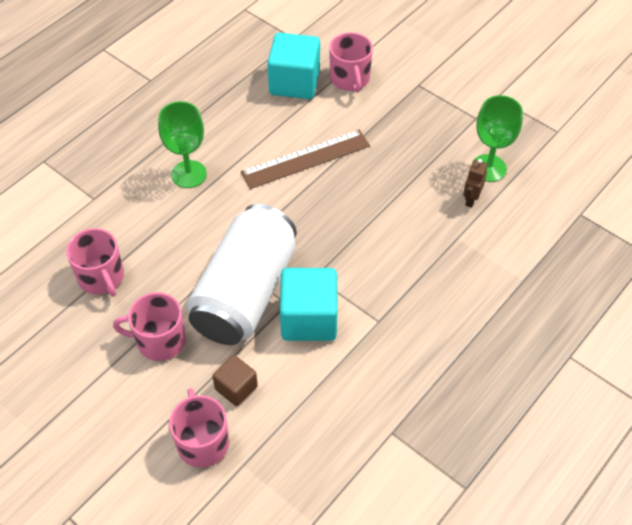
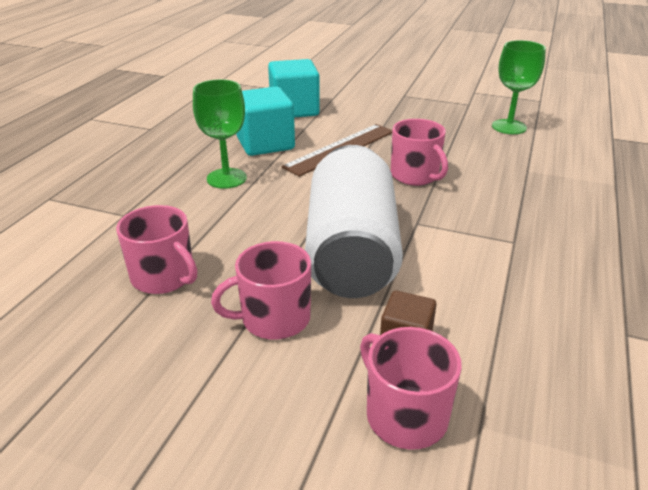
camera: 20 degrees left, 20 degrees down
turquoise cube [280,268,338,341] -> turquoise cube moved to [236,86,295,156]
pink mug [329,32,373,93] -> pink mug moved to [391,119,448,186]
brown robot [463,159,487,208] -> none

